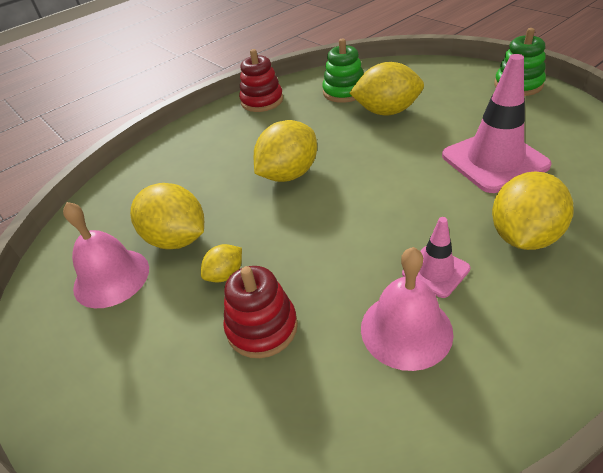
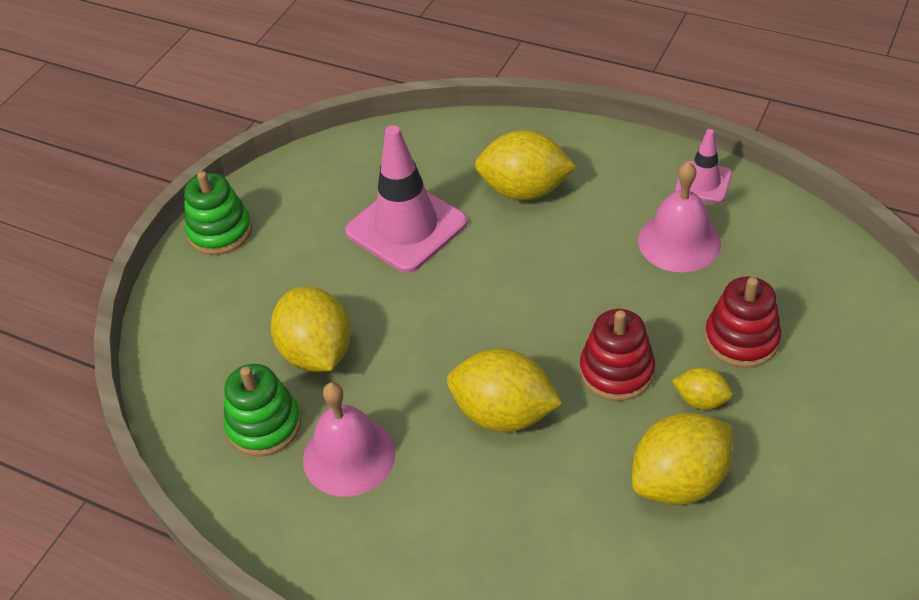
camera: 115 degrees left, 5 degrees up
pink bell [63,202,149,308] -> pink bell moved to [303,382,396,497]
yellow lemon [130,183,204,249] -> yellow lemon turned 45 degrees clockwise [632,412,732,505]
red stacking toy [239,49,283,112] -> red stacking toy moved to [580,309,655,401]
pink traffic cone [402,217,470,298] -> pink traffic cone moved to [675,129,732,203]

